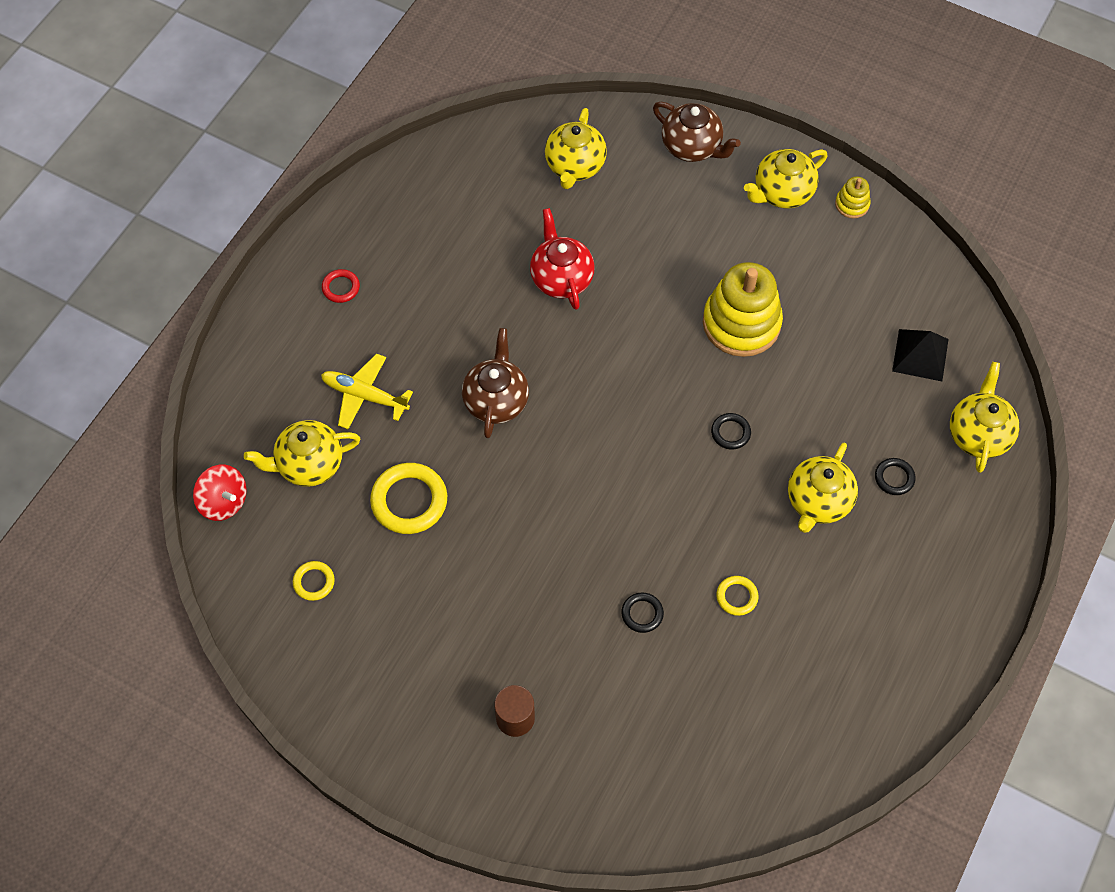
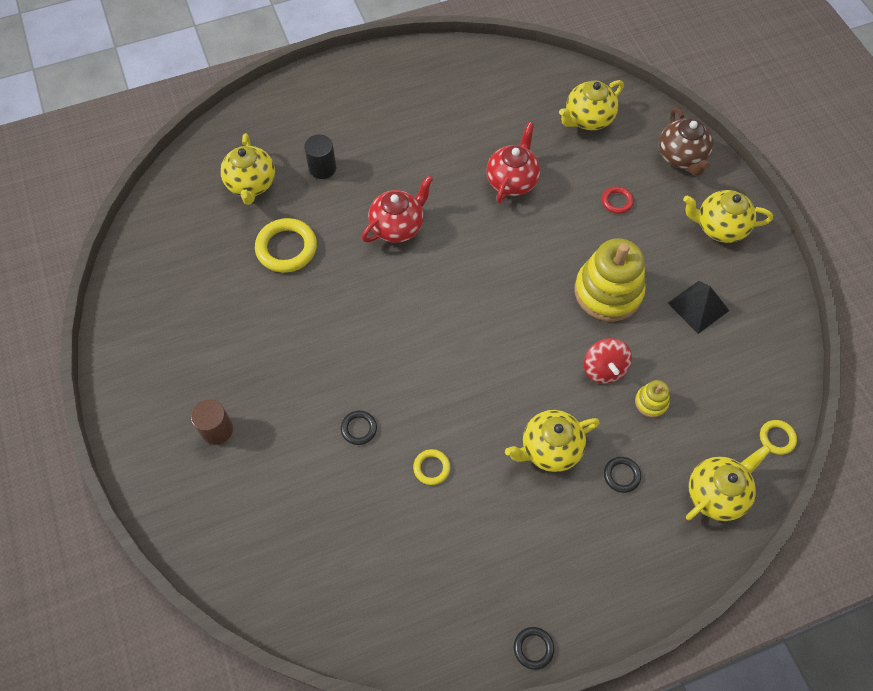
camera: 40 degrees right, 0 degrees up
red spinning top [193,465,247,521] -> red spinning top moved to [584,338,632,384]
yellow teapot [244,420,360,487] -> yellow teapot turned 120 degrees counterclockwise [220,133,275,205]
yellow ring [293,561,335,601] -> yellow ring moved to [760,420,797,455]
yellow plane [321,353,413,429] -> black cylinder [304,135,337,179]
red ring [322,269,360,303] -> red ring moved to [602,186,634,214]
brown teapot [462,328,529,438] -> red teapot [362,175,433,243]
black ring [711,413,751,450] -> black ring moved to [514,627,554,670]
yellow stacking toy [835,176,871,218] -> yellow stacking toy moved to [635,380,670,417]
black pyramid [892,329,948,381] -> black pyramid moved to [668,281,729,334]

